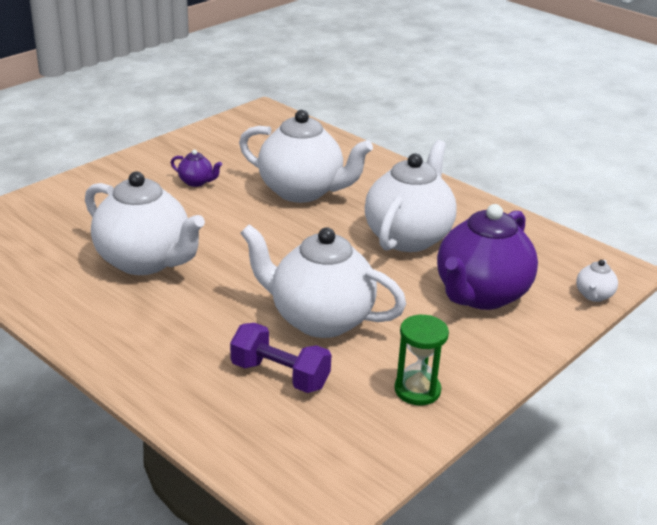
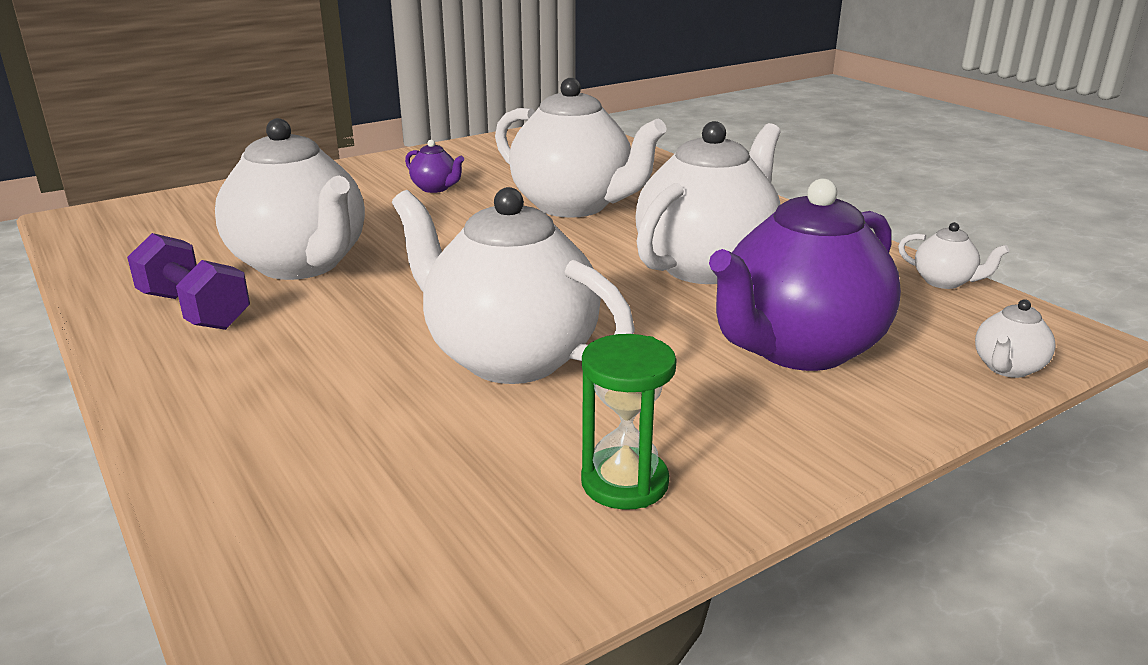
camera: 15 degrees right, 5 degrees down
purple dumbbell [230,323,331,393] -> purple dumbbell moved to [127,233,250,330]
none -> white teapot [898,222,1009,289]

